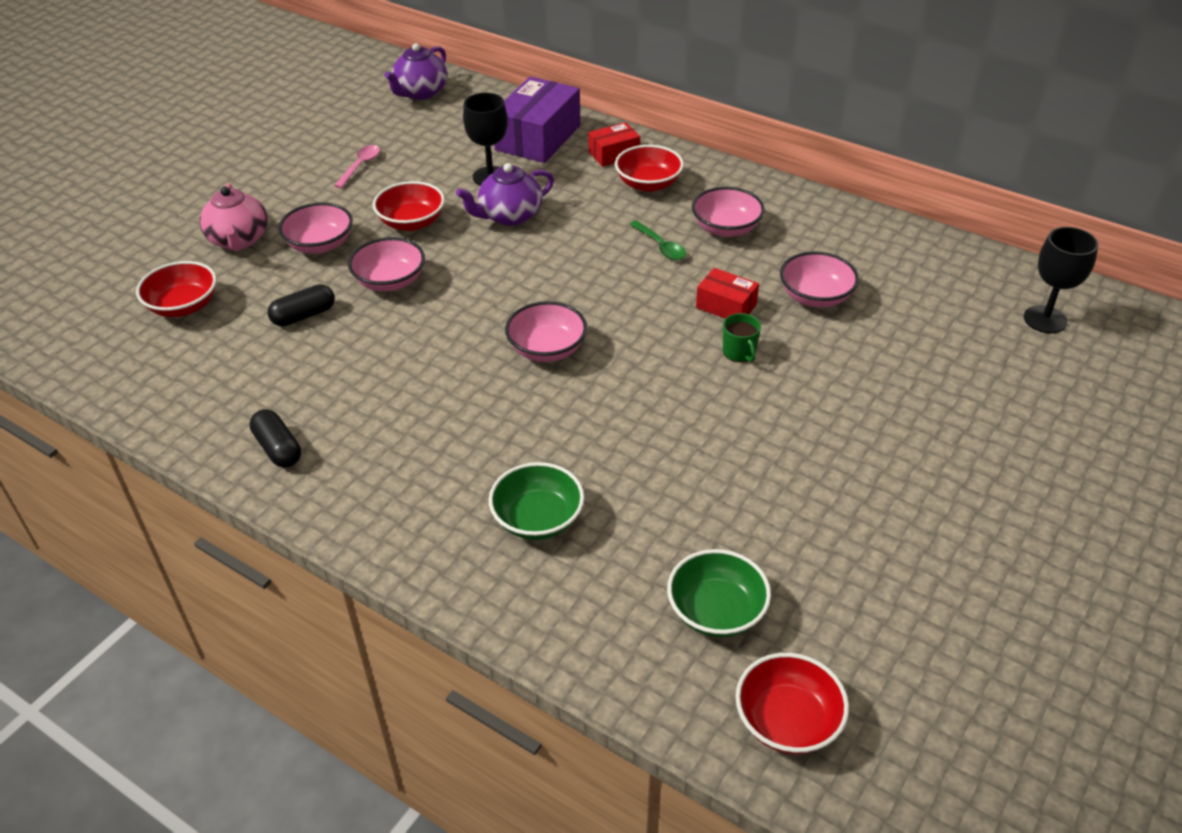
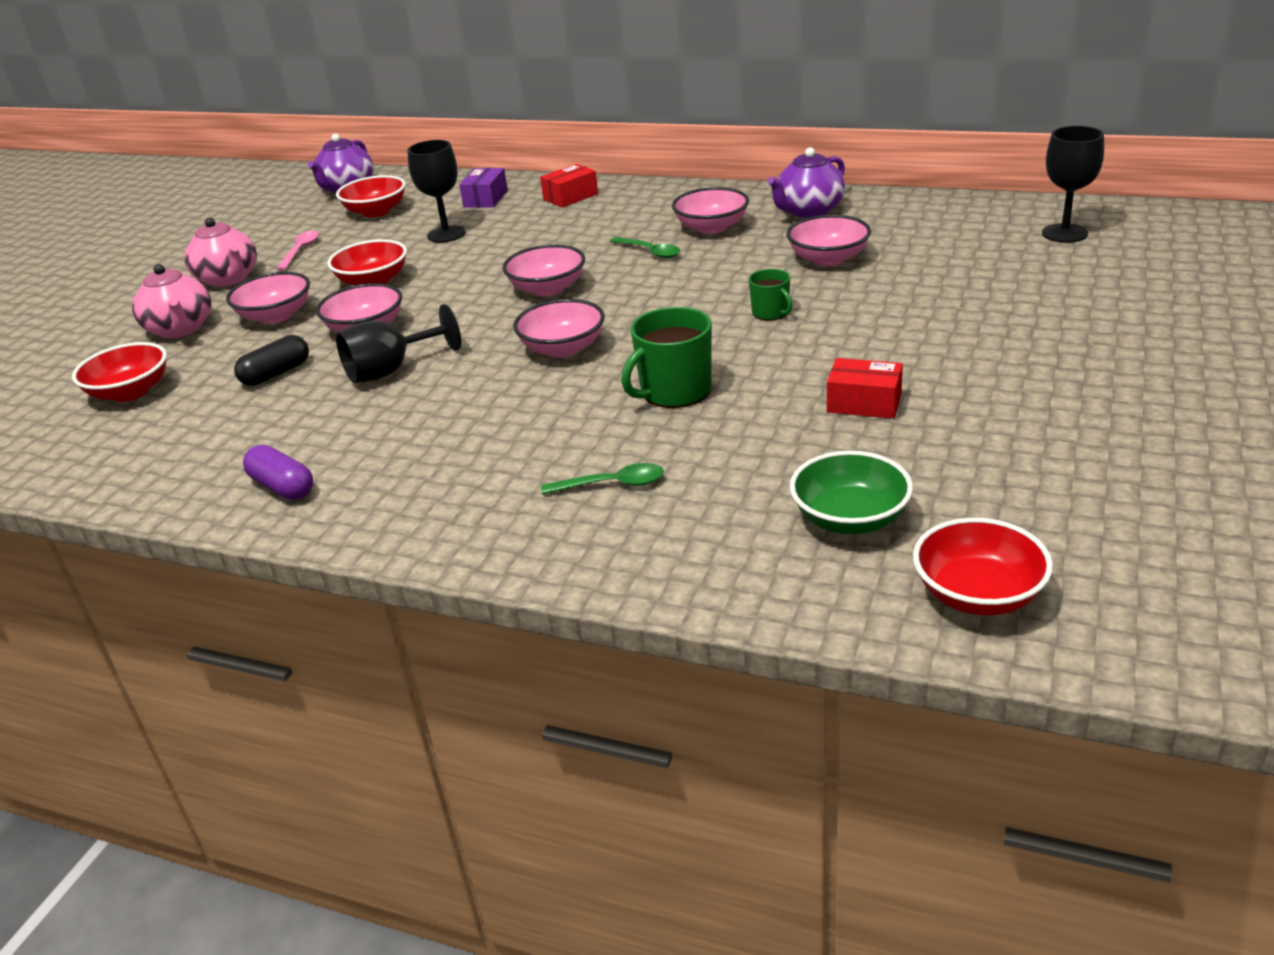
camera: 10 degrees left, 10 degrees down
black capsule [250,409,301,468] -> purple capsule [243,445,313,500]
purple teapot [456,163,554,226] -> purple teapot moved to [768,147,845,218]
green bowl [489,462,584,540] -> green spoon [541,463,664,495]
purple box [494,77,581,163] -> purple box [459,168,508,208], size x0.53
red bowl [615,145,684,192] -> red bowl moved to [336,175,406,217]
red box [696,268,759,319] -> red box moved to [827,358,903,419]
none -> pink teapot [185,218,257,287]
none -> black goblet [336,304,461,383]
none -> pink bowl [502,244,585,296]
none -> green mug [621,307,712,408]

